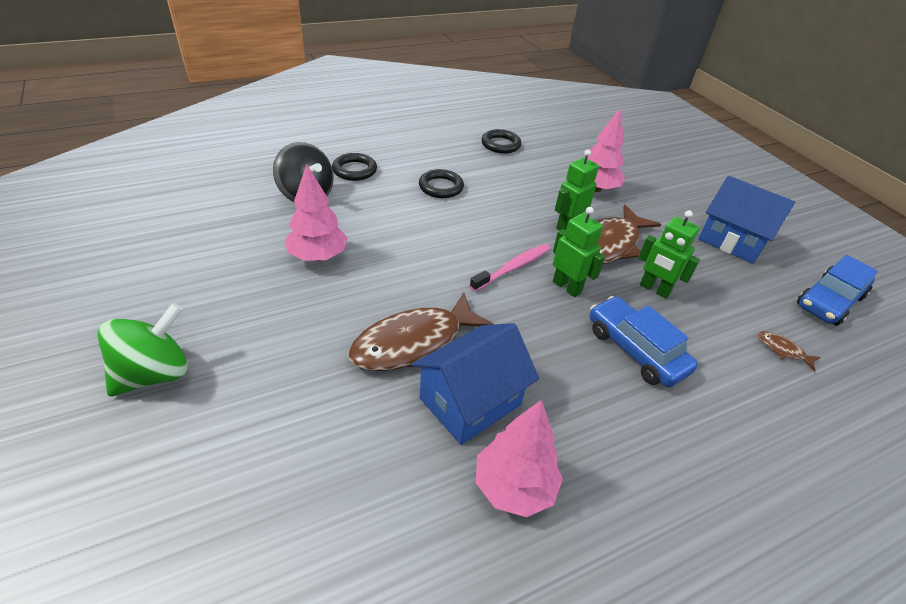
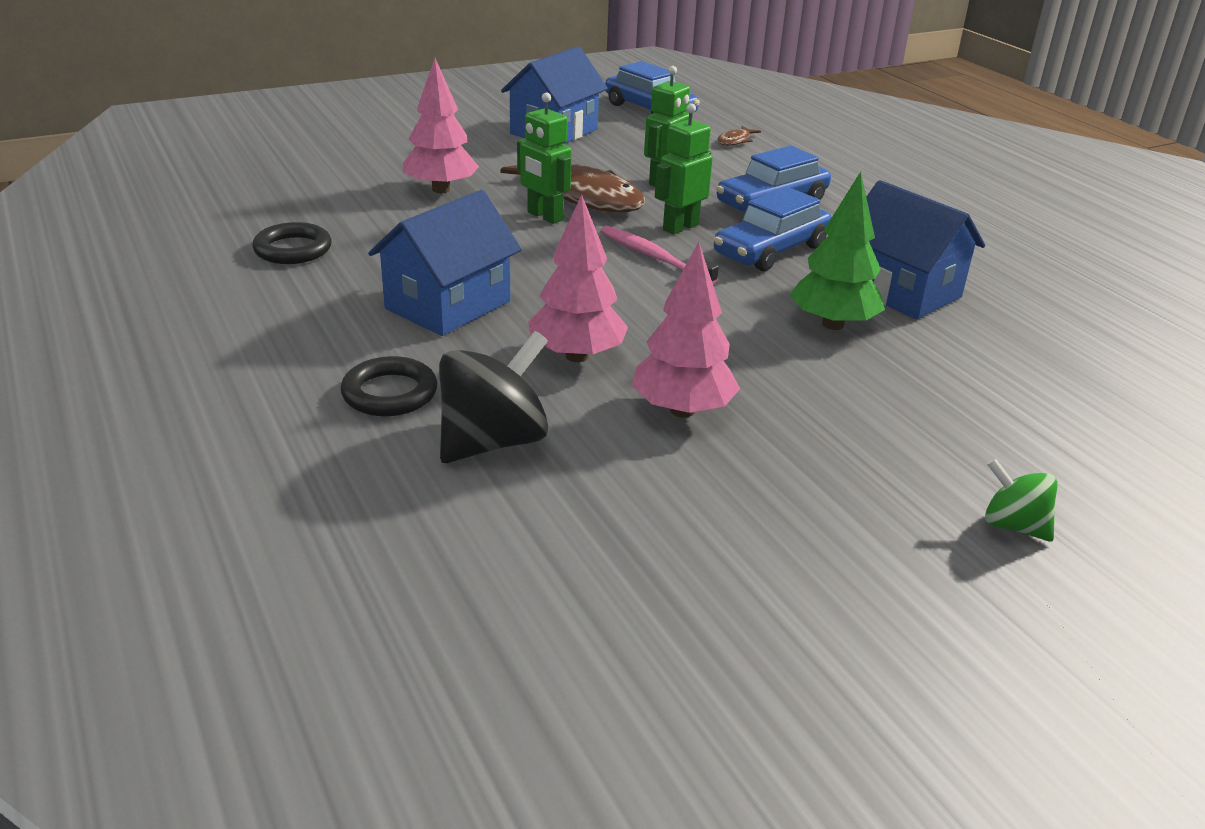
camera: 90 degrees left, 10 degrees down
green spinning top [97,303,188,396] -> green spinning top [985,458,1058,542], size x0.57
brown fish [348,292,494,371] -> green tree [790,172,885,330]
black ring [419,169,464,198] -> blue house [368,190,522,336]
pink tree [476,400,563,517] -> pink tree moved to [528,195,628,362]
none -> blue car [714,187,832,271]

